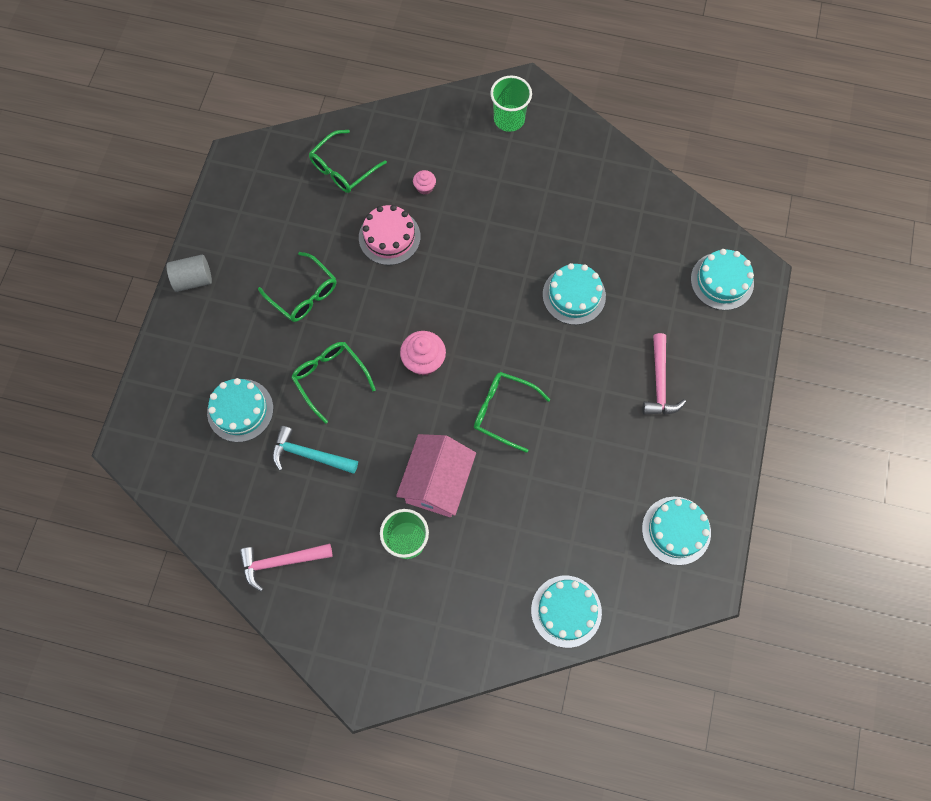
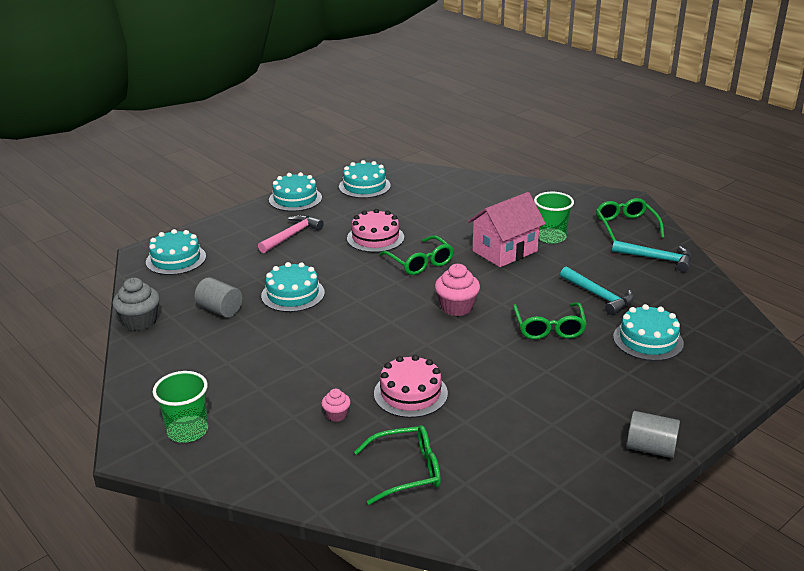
camera: 145 degrees left, 40 degrees down
pink hammer [240,543,333,592] -> turquoise hammer [612,240,691,272]
green glasses [258,252,336,322] -> green glasses moved to [596,198,664,242]
turquoise cake [531,576,602,648] -> turquoise cake moved to [269,172,322,211]
none -> grey cupcake [113,278,160,331]
none -> grey cylinder [195,277,242,318]
none -> pink cake [347,209,404,253]

